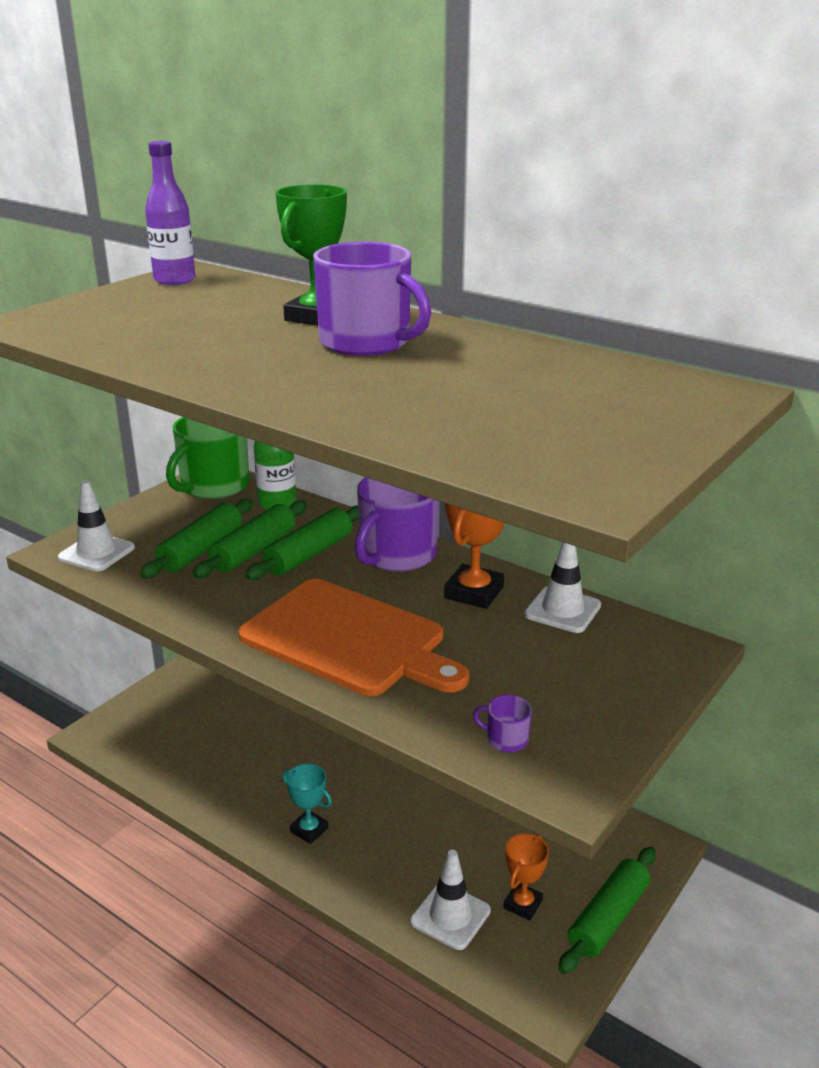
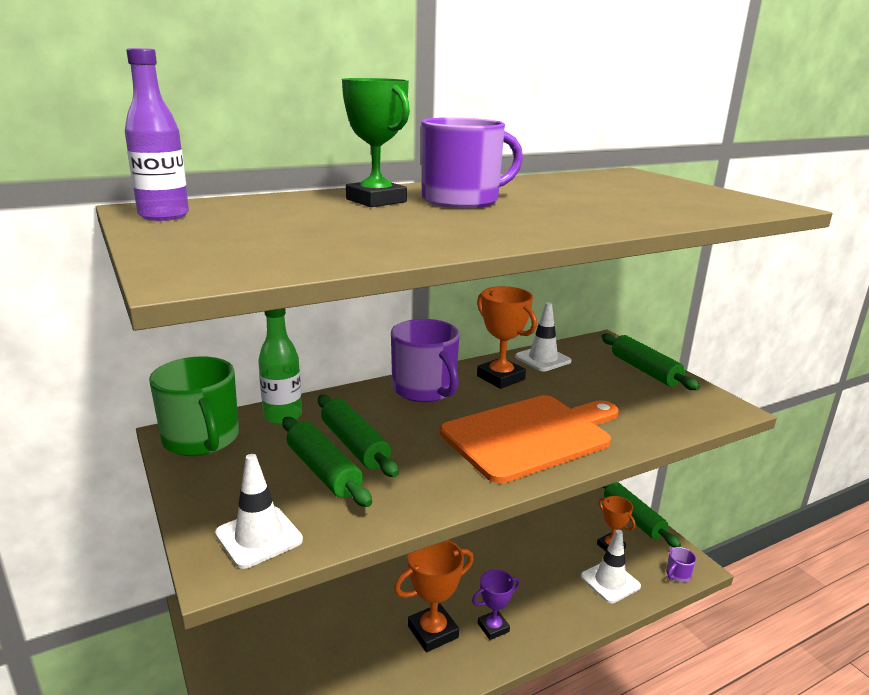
camera: 65 degrees left, 5 degrees down
green rolling pin [245,506,359,580] -> green rolling pin moved to [602,333,700,390]
turquoise trophy [282,764,332,844] -> purple trophy [472,569,520,640]
purple mug [473,695,532,752] -> purple mug moved to [666,547,696,582]
none -> orange trophy [394,540,474,652]

